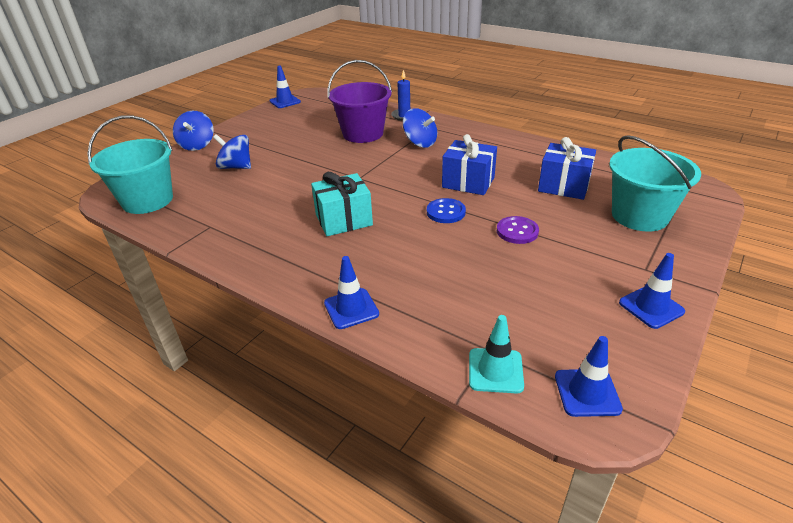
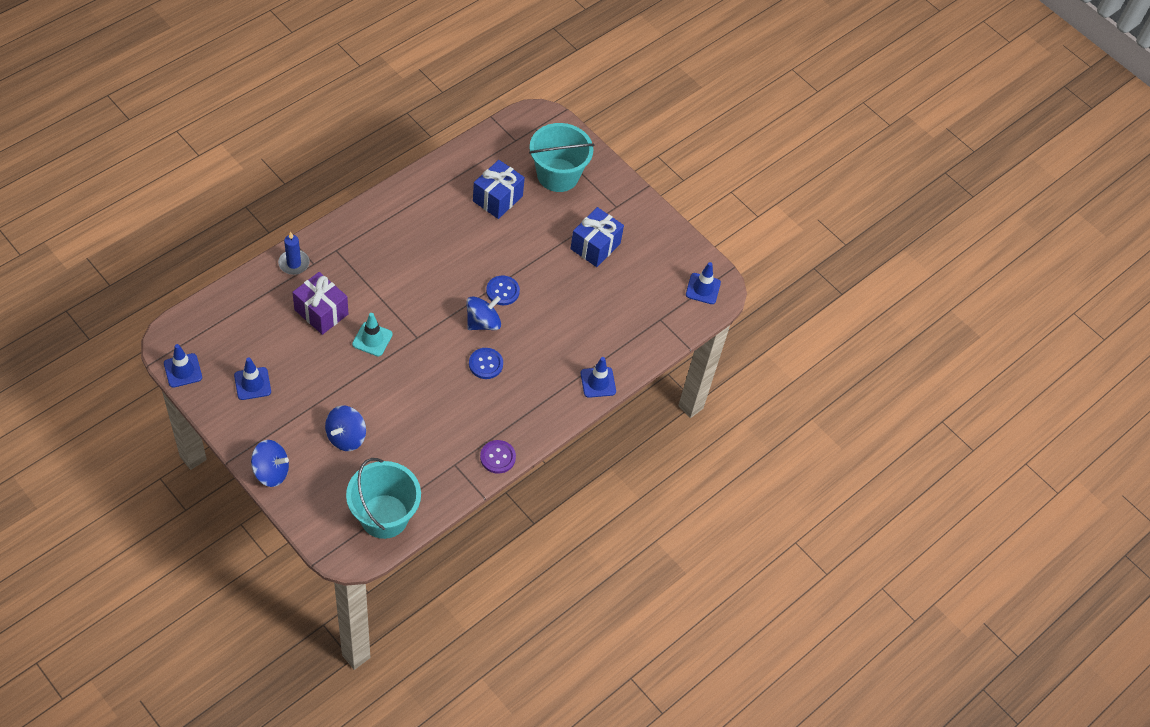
camera: 85 degrees left, 20 degrees up
turquoise gift [311,172,373,236] -> blue button [469,348,503,379]
purple bucket [328,60,392,143] -> purple gift [292,272,348,335]
blue spinning top [403,108,437,148] -> blue spinning top moved to [467,296,501,330]
blue gift [442,134,497,195] -> blue gift moved to [570,207,624,267]
turquoise traffic cone [469,315,524,393] -> turquoise traffic cone moved to [352,313,393,356]
purple button [497,216,539,244] -> purple button moved to [480,440,516,474]
blue traffic cone [619,253,685,329] -> blue traffic cone moved to [234,358,271,400]

